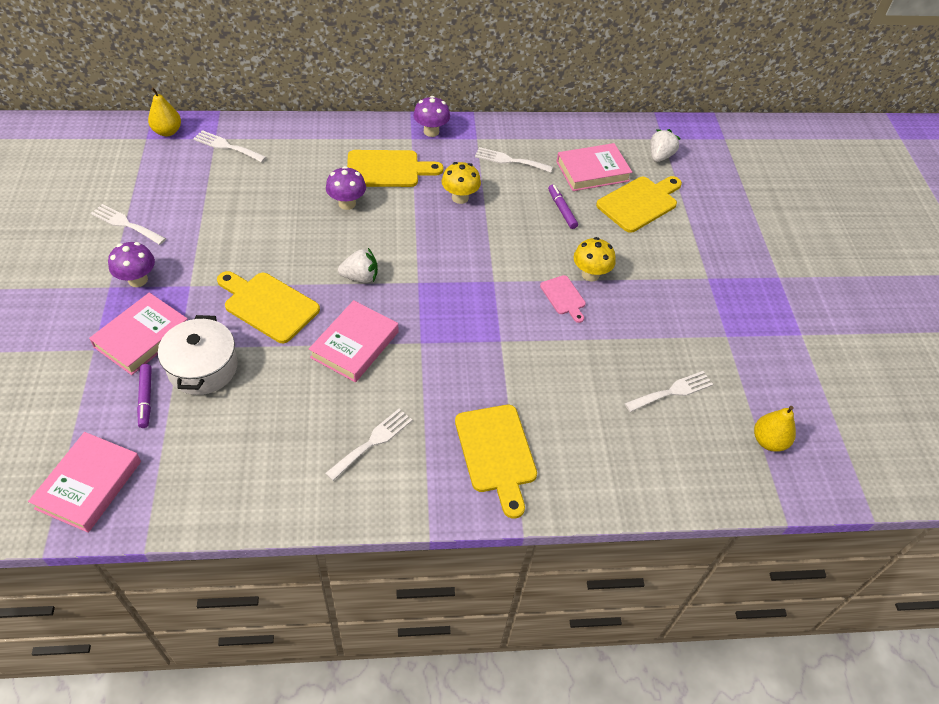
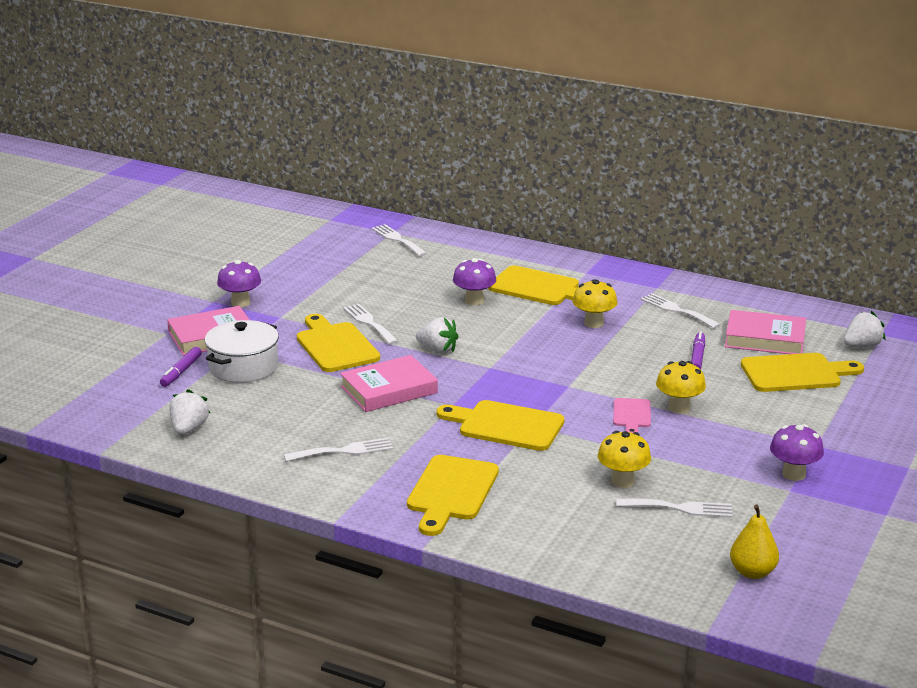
camera: 35 degrees right, 25 degrees down
pink book [28,432,141,533] -> none
white fork [91,204,166,245] -> white fork moved to [343,304,399,345]
yellow pear [148,87,181,136] -> none
purple mushroom [413,96,450,137] -> purple mushroom moved to [770,424,824,481]
none -> white strawberry [169,389,210,435]
none -> yellow cutting board [436,400,564,451]
none -> yellow mushroom [598,431,651,488]

